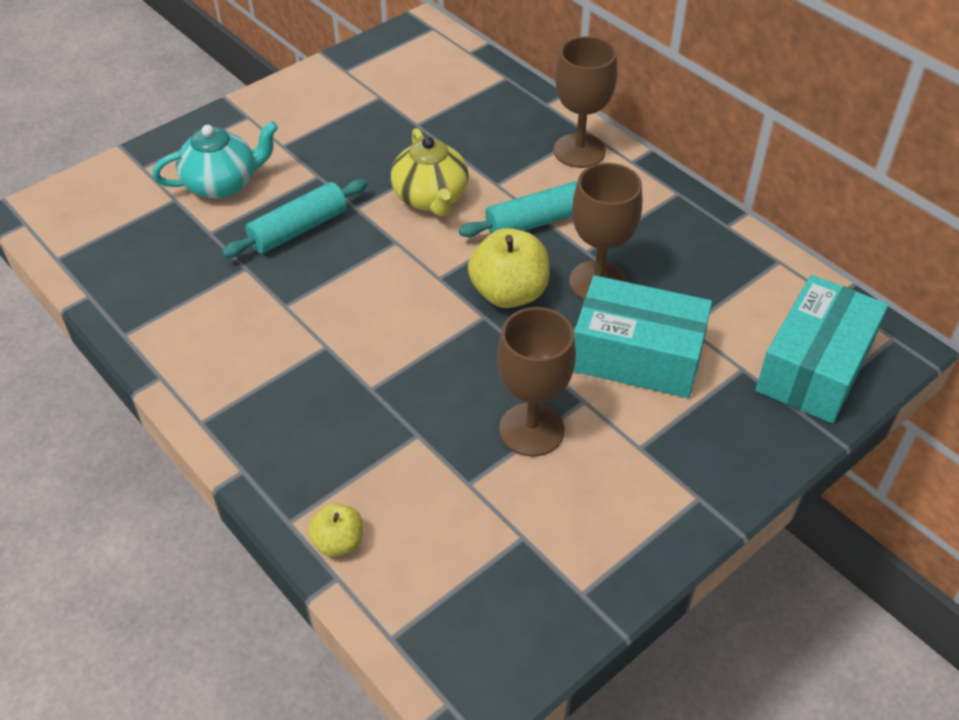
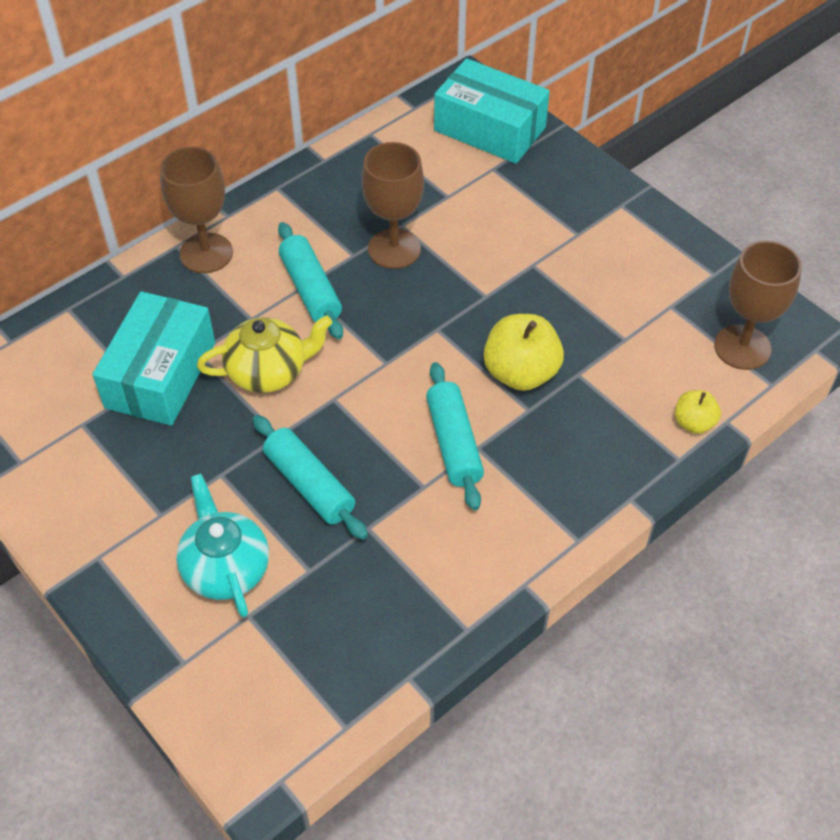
camera: 90 degrees left, 5 degrees up
yellow apple [468,228,550,308] -> yellow apple moved to [484,314,564,391]
brown goblet [497,307,576,457] -> brown goblet moved to [714,240,802,370]
turquoise box [574,275,712,398] -> turquoise box moved to [92,291,215,426]
none -> turquoise rolling pin [426,362,484,510]

